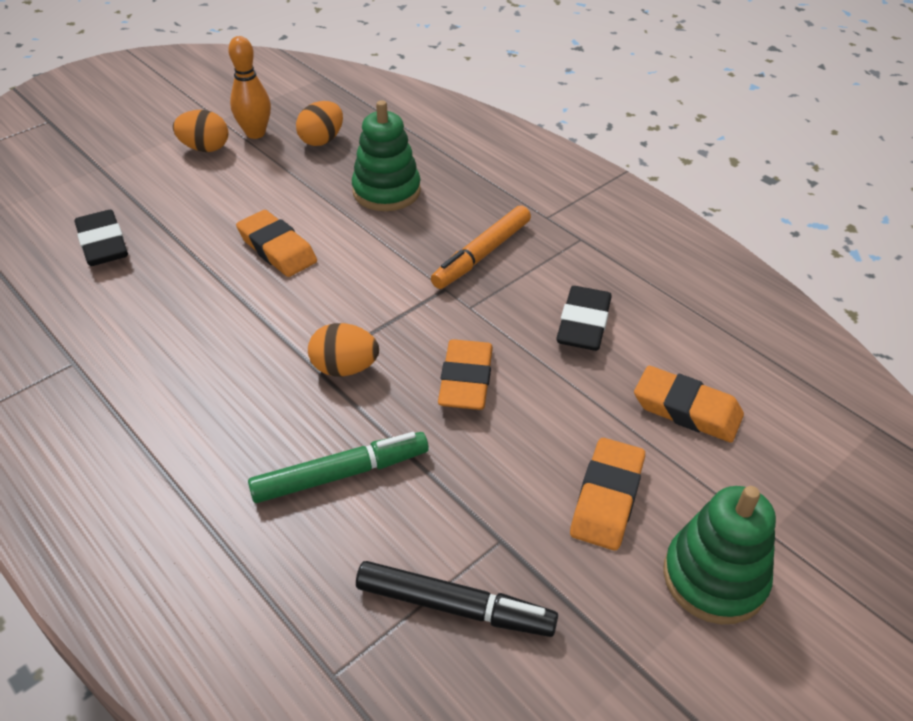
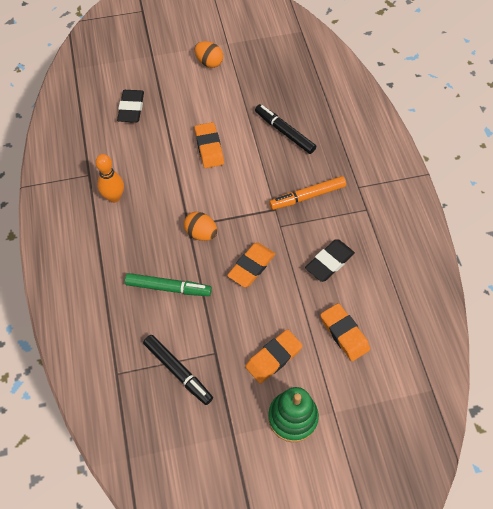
camera: 30 degrees right, 15 degrees up
orange bowling pin [228,36,271,139] -> orange bowling pin moved to [95,154,124,203]
orange egg [296,101,343,146] -> none
green stacking toy [352,100,421,211] -> black marker [255,104,316,154]

